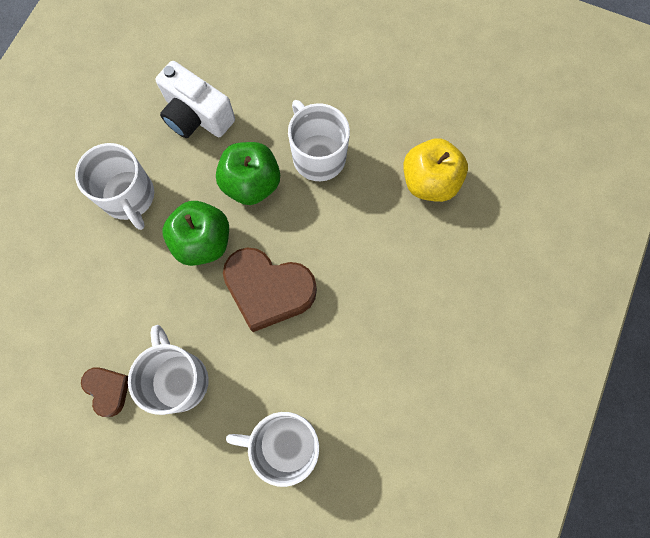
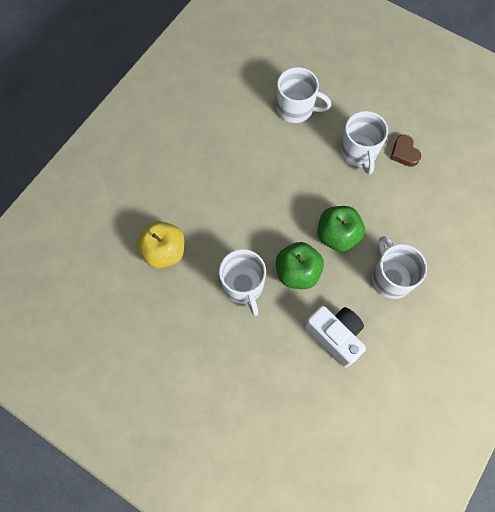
camera: 170 degrees left, 5 degrees down
brown heart [223,248,317,332] -> none

